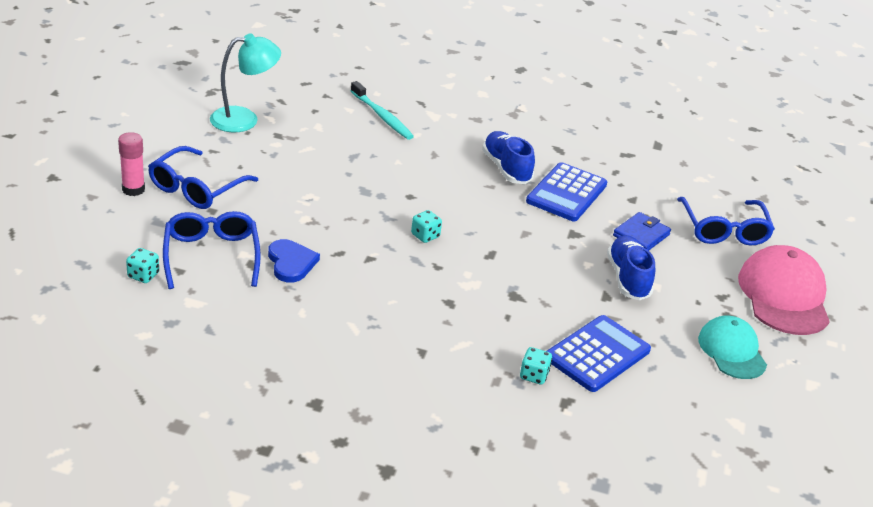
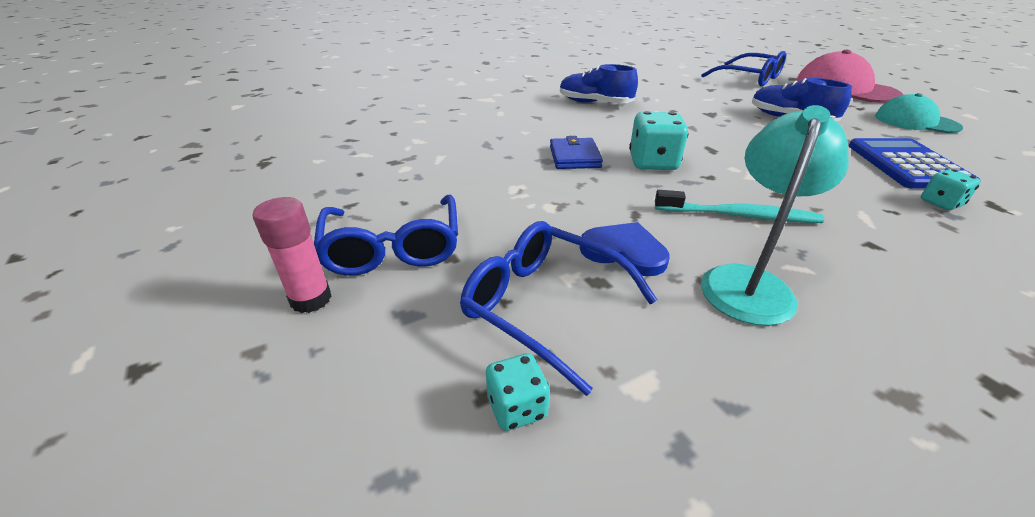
camera: 40 degrees left, 0 degrees up
turquoise lamp [210,33,281,132] -> turquoise lamp moved to [701,105,848,326]
turquoise toothbrush [351,81,414,140] -> turquoise toothbrush moved to [655,190,824,223]
turquoise dice [411,210,442,243] -> turquoise dice [629,111,689,170], size x1.74
blue calculator [526,162,607,221] -> none
blue wallet [613,212,671,251] -> blue wallet moved to [550,136,603,169]

